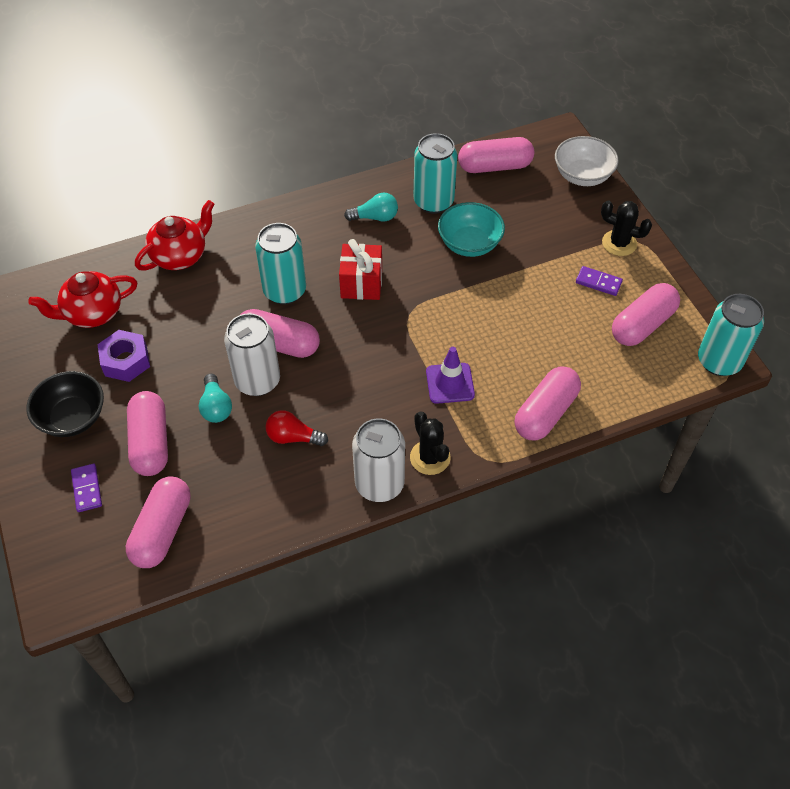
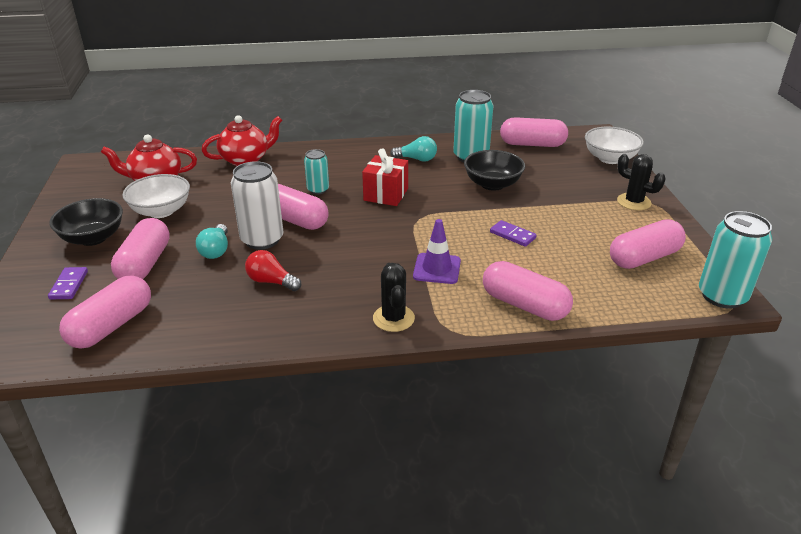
camera: 15 degrees right, 20 degrees down
purple nut [97,330,150,382] -> white bowl [122,174,190,218]
turquoise can [255,223,306,304] -> turquoise can [304,149,329,194], size x0.58
white can [352,418,405,502] -> none
turquoise bowl [438,202,505,257] -> black bowl [464,150,525,191]
pink capsule [515,366,581,440] -> pink capsule turned 75 degrees clockwise [483,261,573,321]
purple domino [576,266,623,296] -> purple domino moved to [490,220,537,247]

